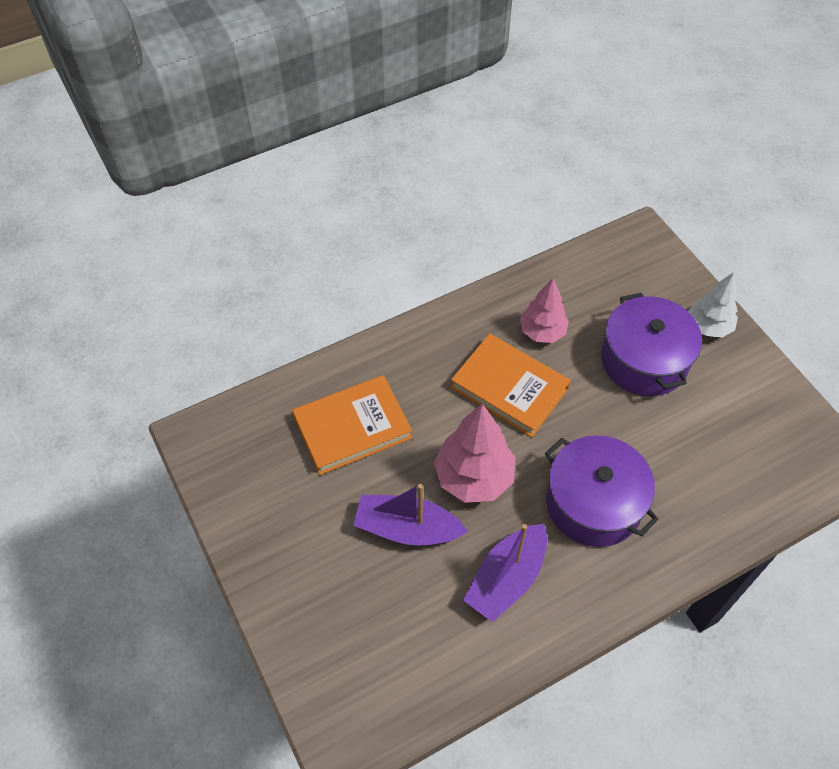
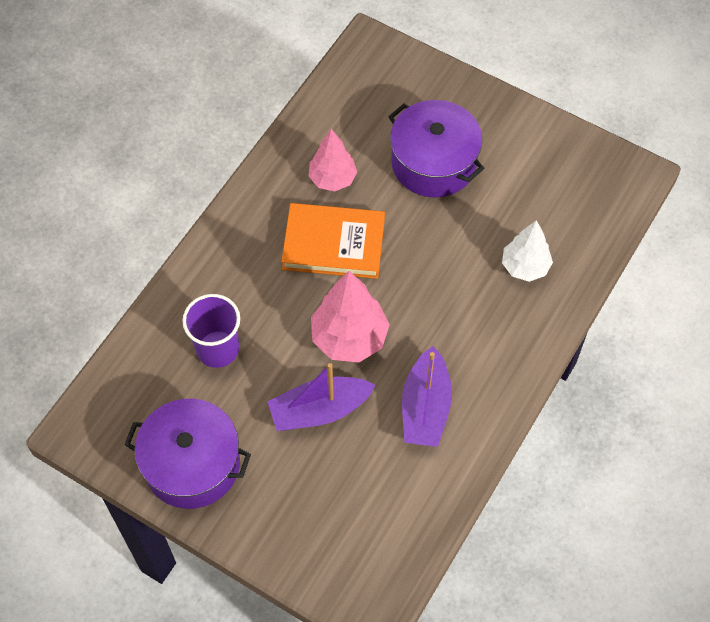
camera: 30 degrees left, 5 degrees up
orange book [292,375,412,475] -> purple cup [182,294,240,368]
purple pot [545,435,659,547] -> purple pot moved to [124,399,251,509]
white tree [688,272,738,338] -> white tree moved to [502,220,553,282]

